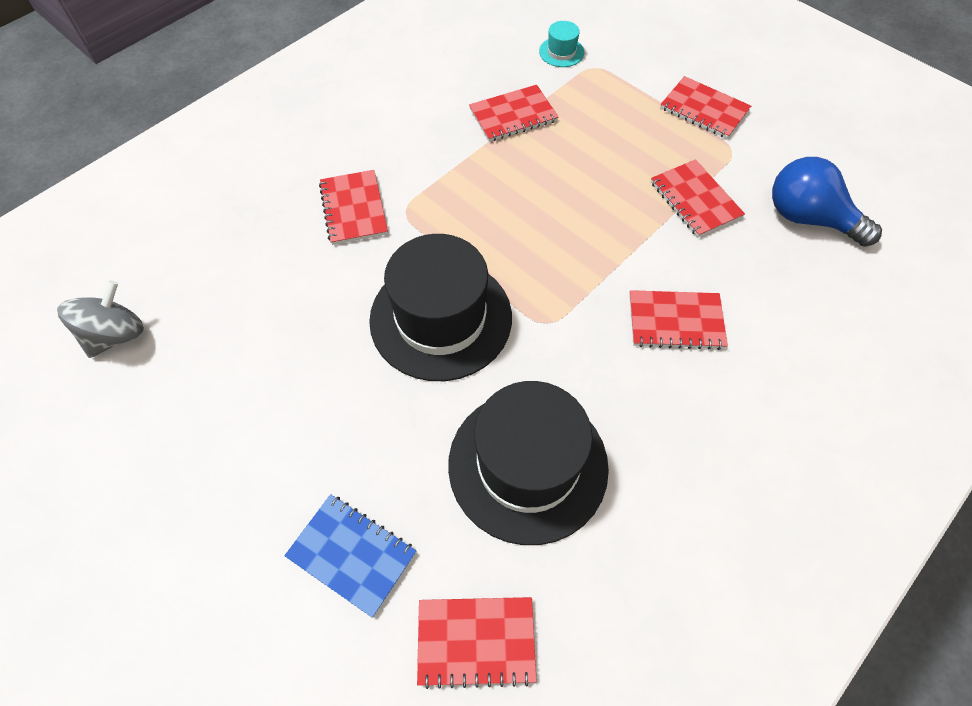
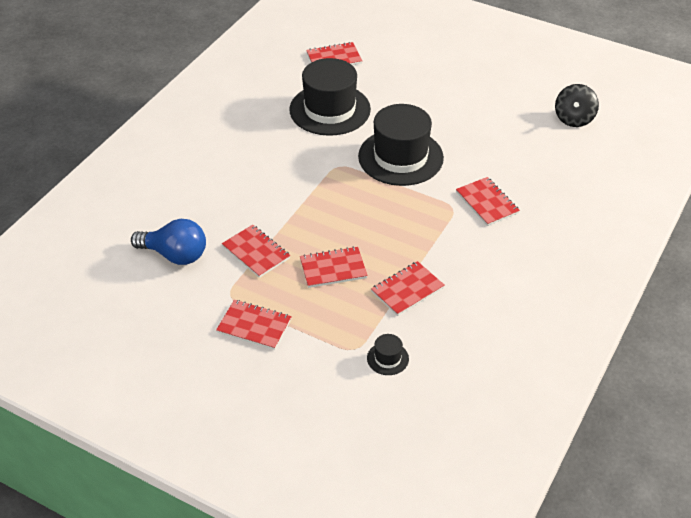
camera: 165 degrees right, 15 degrees down
grey spinning top [57,280,144,358] -> black spinning top [555,84,599,127]
blue notebook [284,494,416,618] -> none
turquoise hat [539,21,584,67] -> black hat [367,334,409,375]
red notebook [629,290,728,350] -> red notebook moved to [300,246,368,288]

